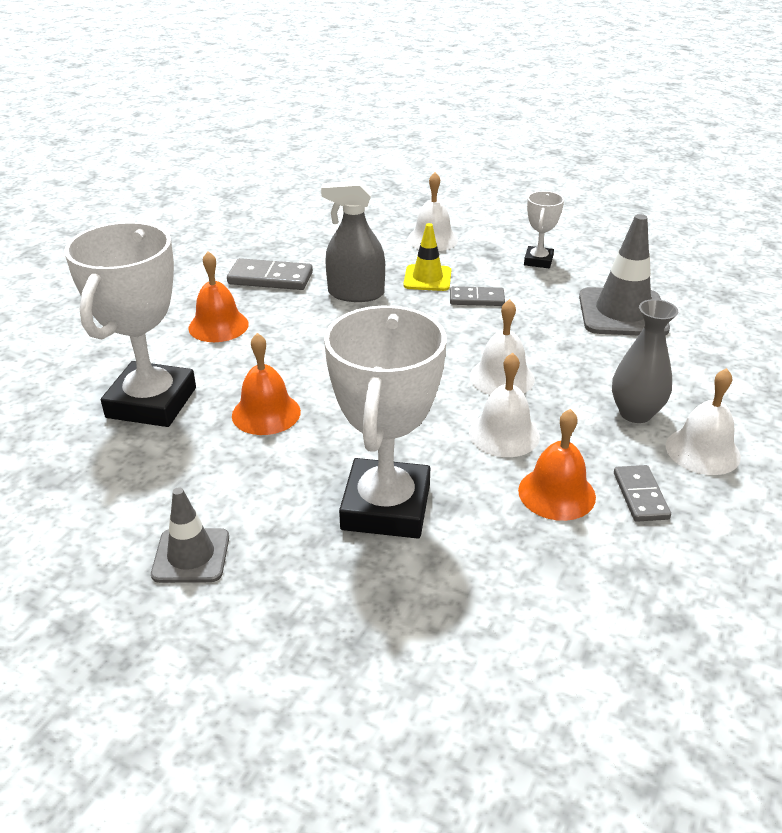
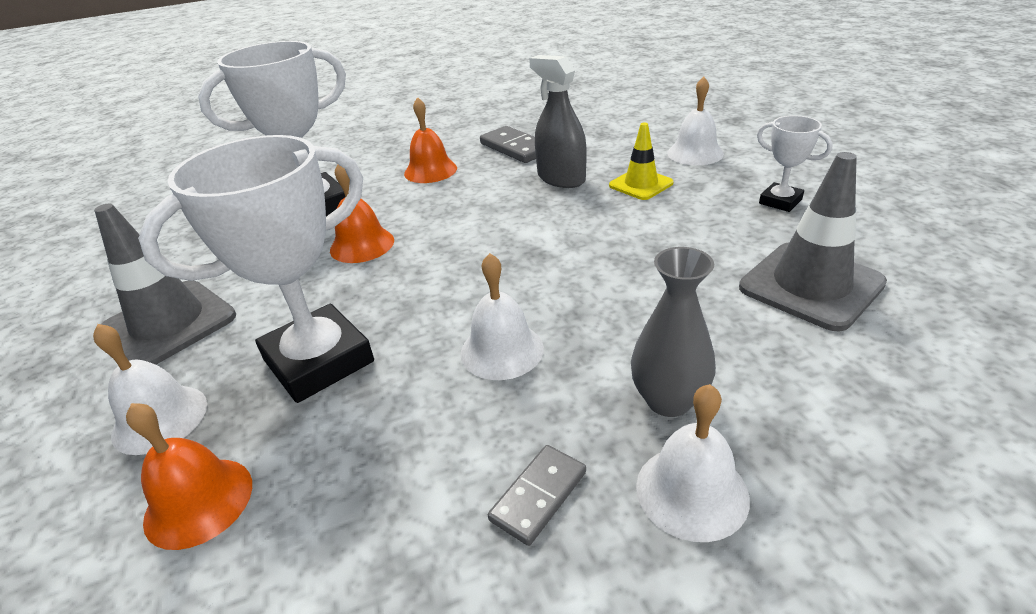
camera: 45 degrees right, 0 degrees up
grey traffic cone [151,487,229,583] -> grey traffic cone [94,203,236,365], size x1.67
grey domino [450,286,505,306] -> none
white bell [470,299,535,395] -> white bell moved to [93,324,207,455]
orange bell [518,409,596,521] -> orange bell moved to [126,403,252,550]
white trophy [524,191,564,268] -> white trophy turned 75 degrees clockwise [757,116,833,212]

